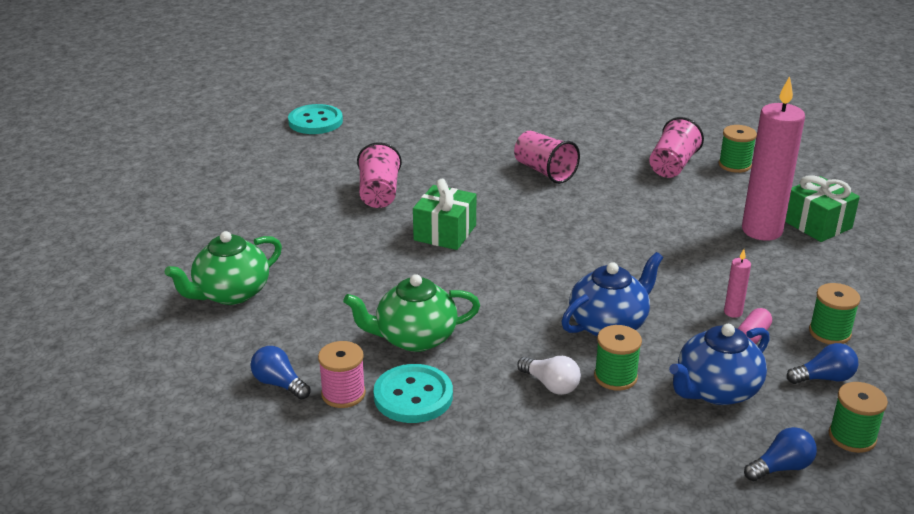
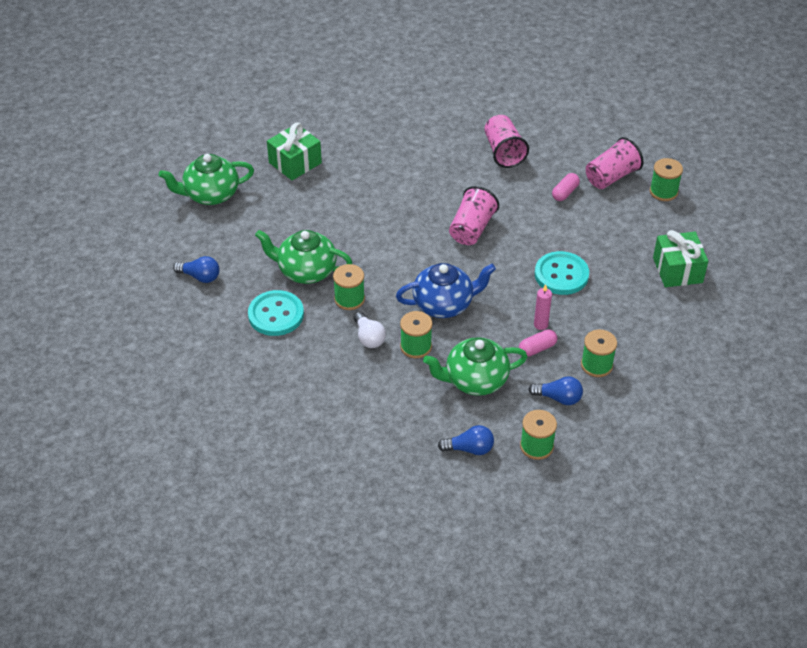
camera: 25 degrees right, 15 degrees up
blue light bulb [250,346,311,400] -> blue light bulb turned 135 degrees clockwise [173,256,220,283]
turquoise button [288,104,343,134] -> turquoise button moved to [535,251,589,295]
pink spool [318,341,366,408] -> none
pink cup [357,143,402,208] -> pink cup moved to [449,186,499,245]
green gift [413,179,477,250] -> green gift moved to [267,123,322,180]
blue teapot [669,324,770,405] -> green teapot [423,337,528,396]
pink candle [742,76,805,241] -> none
none -> green spool [333,264,365,310]
none -> pink capsule [552,173,580,201]

